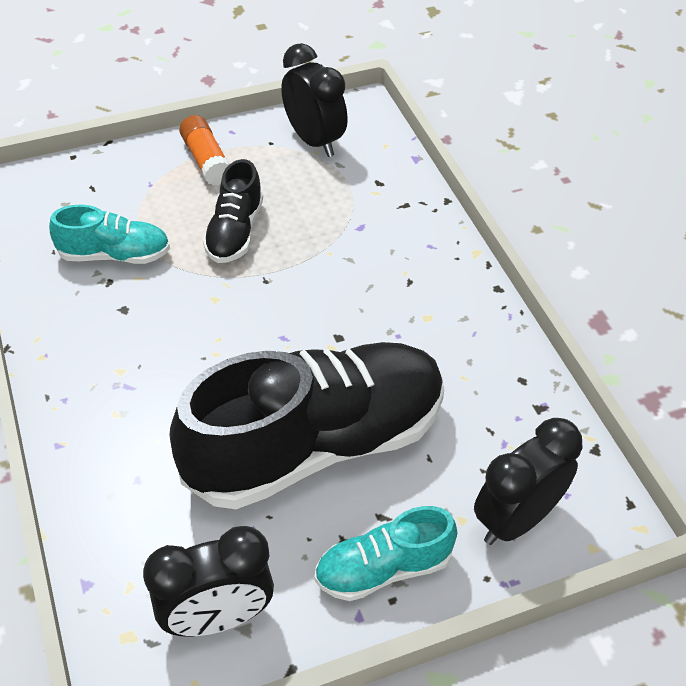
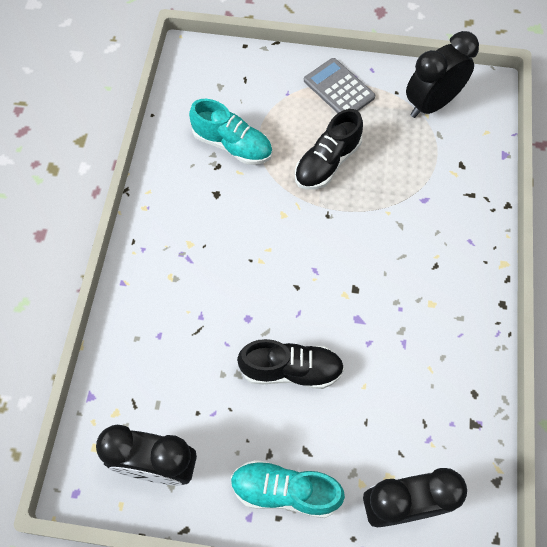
camera: 30 degrees right, 15 degrees up
black shoe [169,342,444,509] -> black shoe [237,339,344,389], size x0.47
orange glue stick [179,115,230,186] -> grey calculator [304,58,375,113]
black clock [281,43,348,157] -> black clock turned 120 degrees counterclockwise [406,31,479,118]

